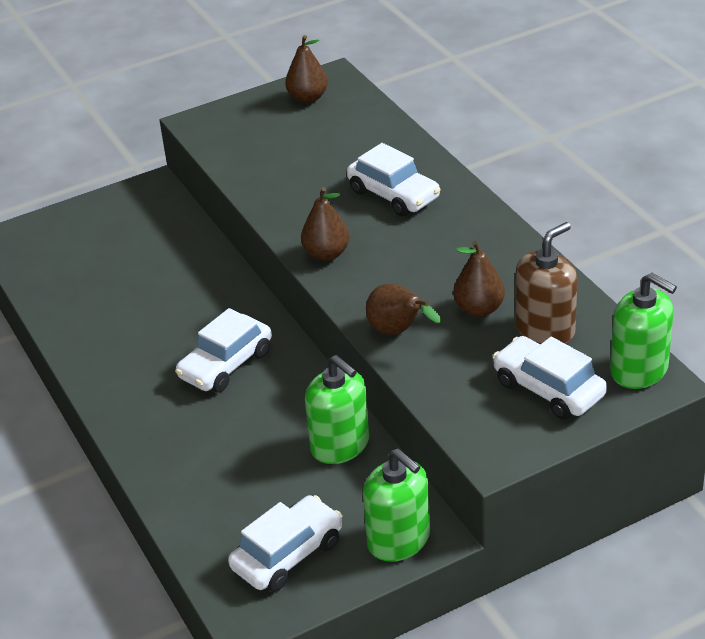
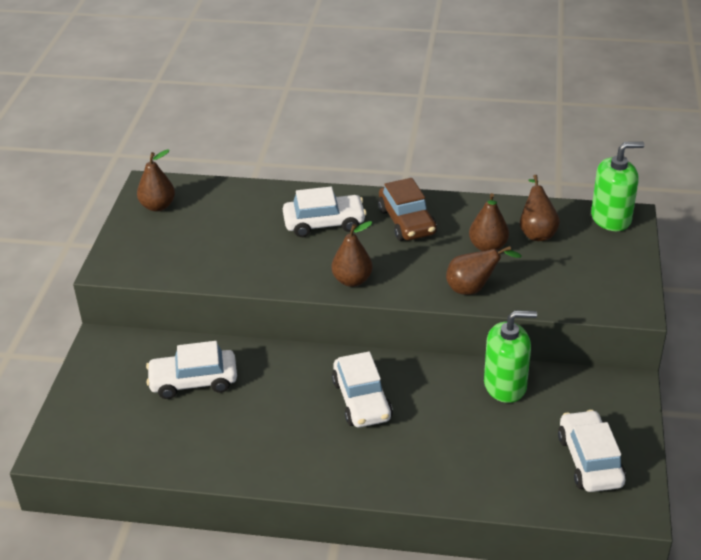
camera: 55 degrees left, 0 degrees up
green soap dispenser [363,449,430,562] -> none
white car [493,336,607,420] -> white car moved to [146,341,237,399]
brown soap dispenser [515,222,577,344] -> brown pear [520,175,560,241]
none -> brown car [378,178,437,241]

